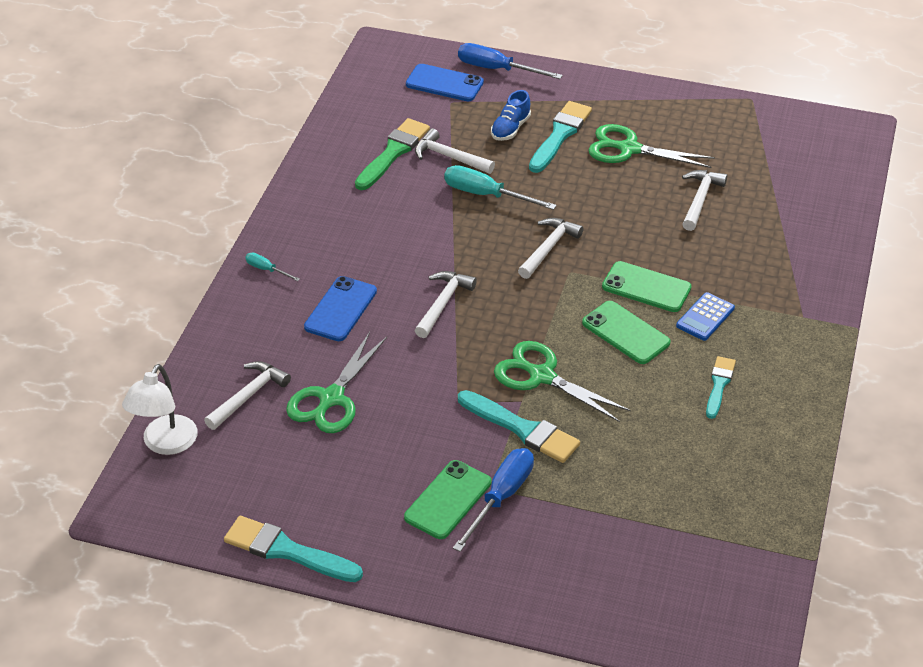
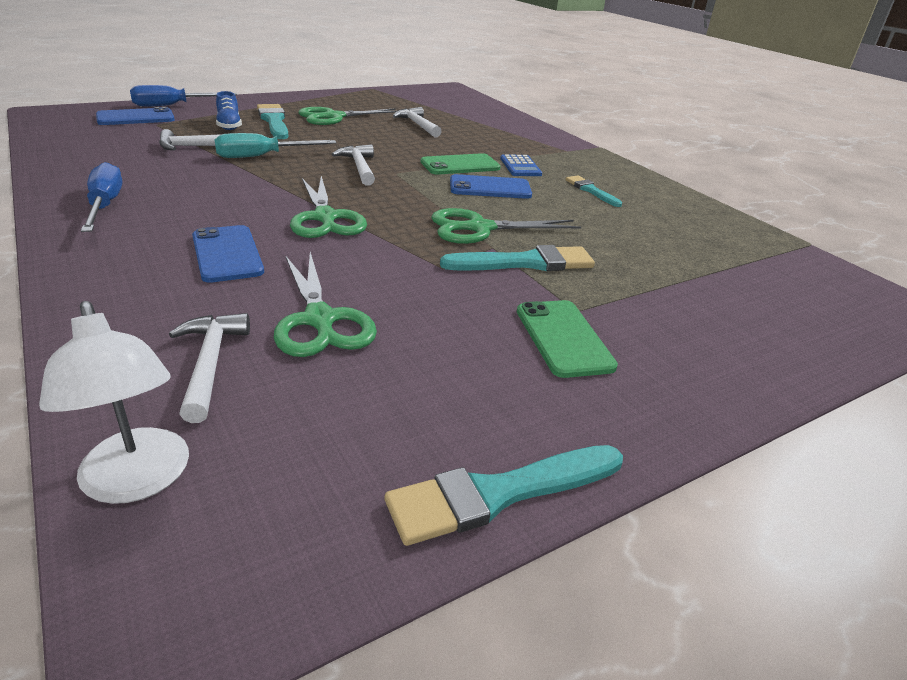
camera: 50 degrees left, 10 degrees down
turquoise screwdriver [245,253,300,281] -> none
green brush [355,118,430,190] -> none
white hammer [415,271,477,338] -> green scissors [290,176,367,238]
blue screwdriver [453,448,534,552] -> blue screwdriver moved to [81,162,122,232]
green phone [582,301,671,364] -> blue phone [450,174,532,199]

